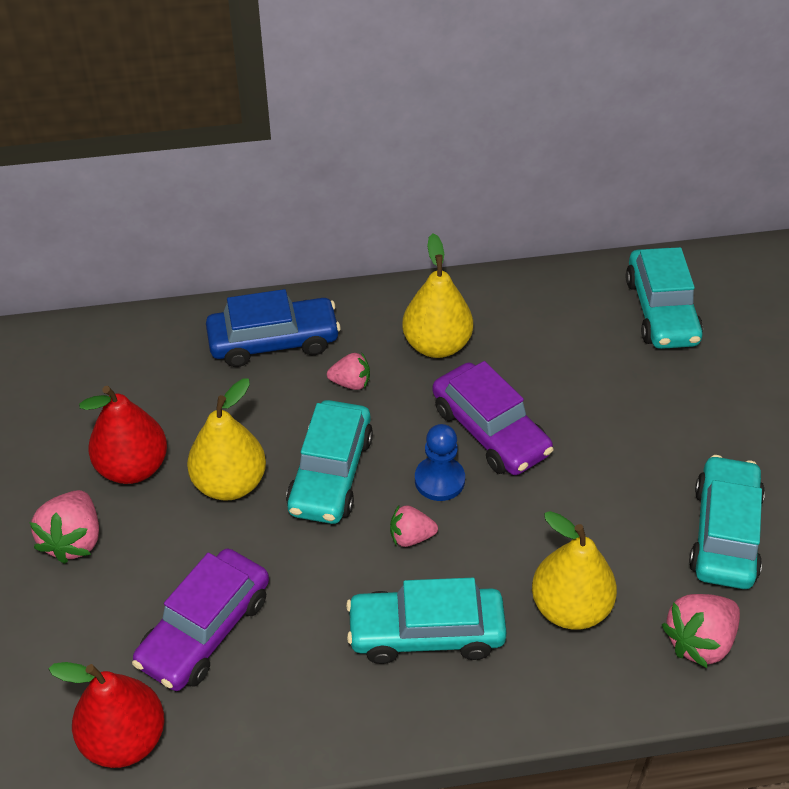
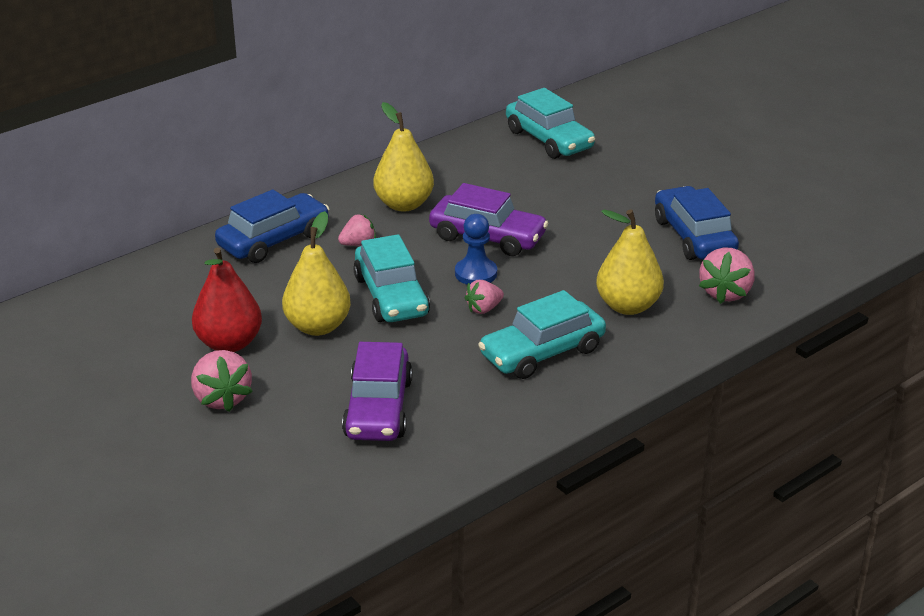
camera: 30 degrees left, 15 degrees down
red pear [49,662,165,768] -> none
turquoise car [689,455,765,589] -> blue car [655,186,739,260]

